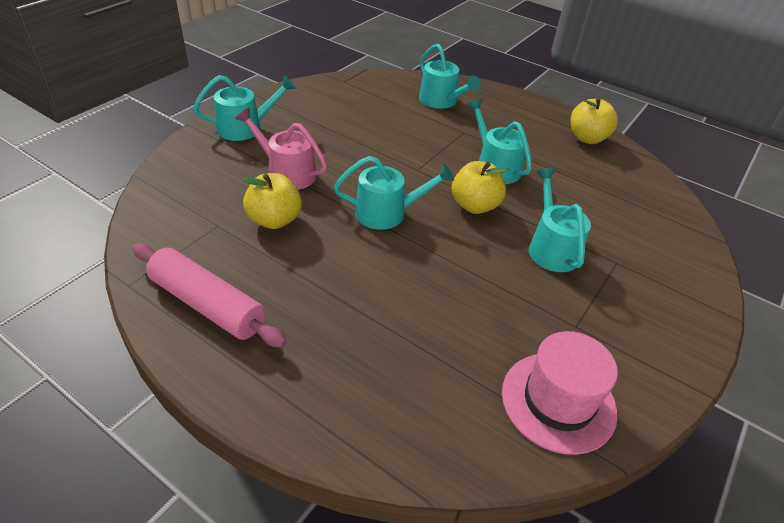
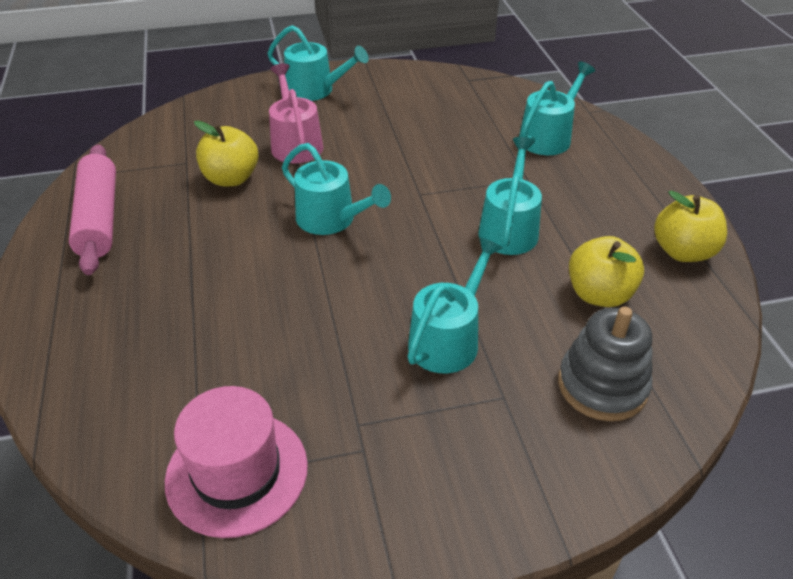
camera: 45 degrees right, 0 degrees up
turquoise watering can [419,44,481,109] -> turquoise watering can turned 150 degrees counterclockwise [519,62,595,155]
yellow apple [452,161,509,214] -> yellow apple moved to [569,236,644,307]
none -> grey stacking toy [558,307,653,421]

